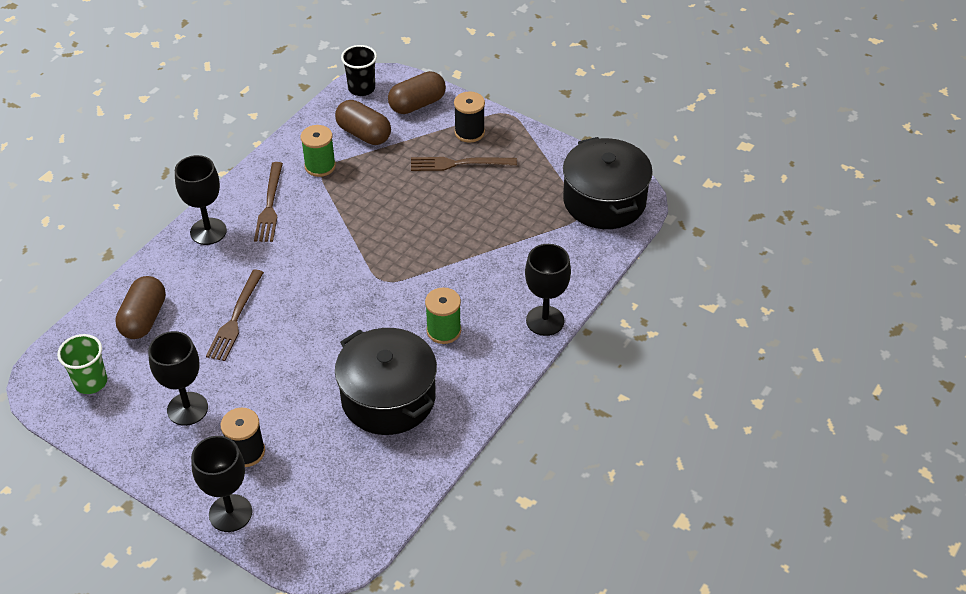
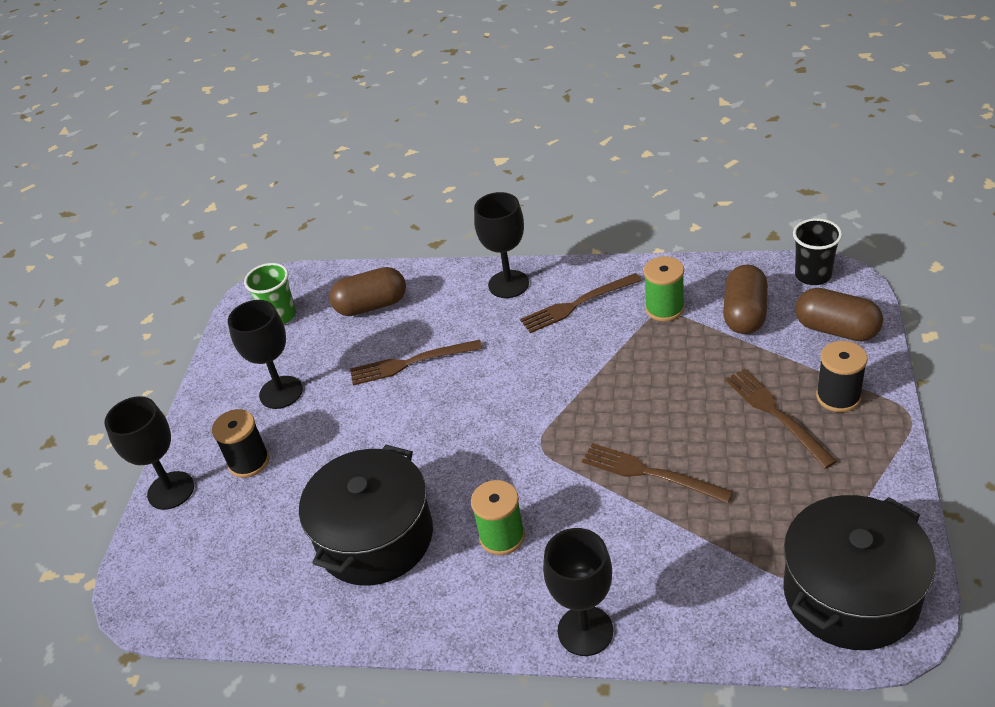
camera: 70 degrees right, 5 degrees down
none -> brown fork [582,443,733,503]

